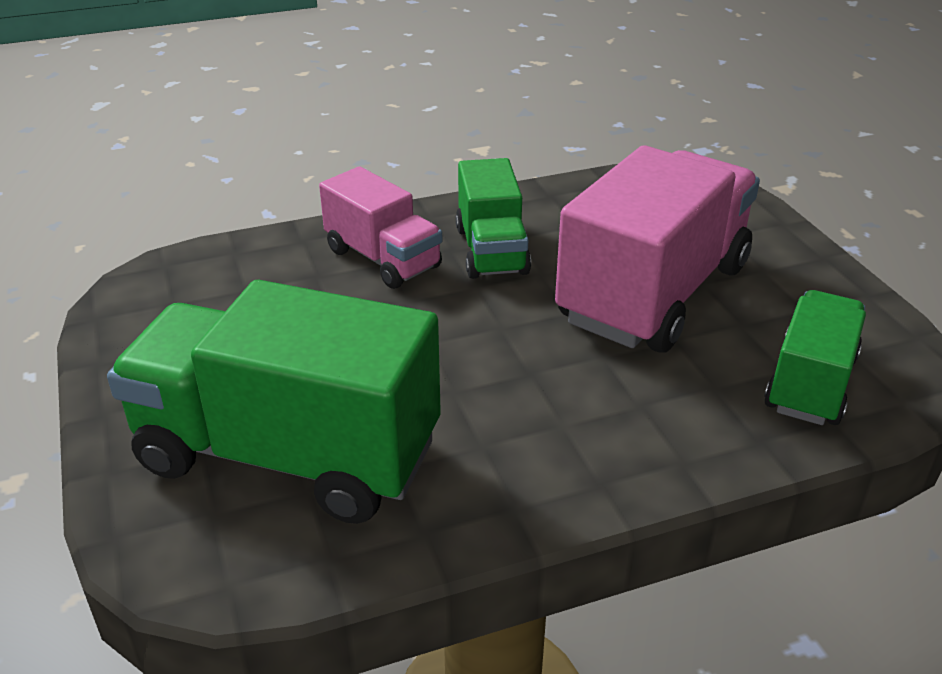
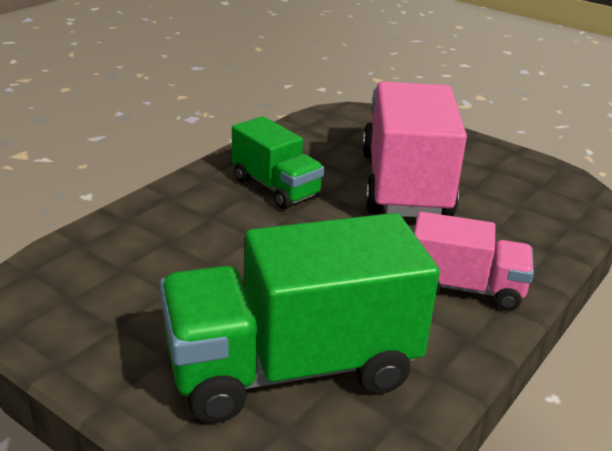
camera: 35 degrees left, 5 degrees down
pink truck [319,166,442,289] -> pink truck moved to [414,212,534,311]
green truck [764,290,866,425] -> none

